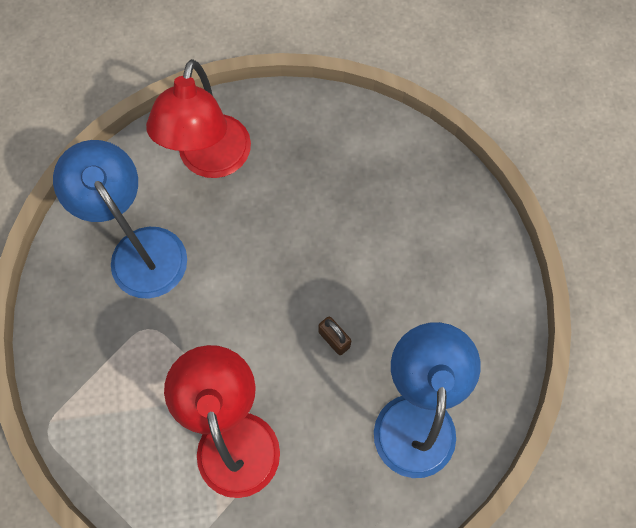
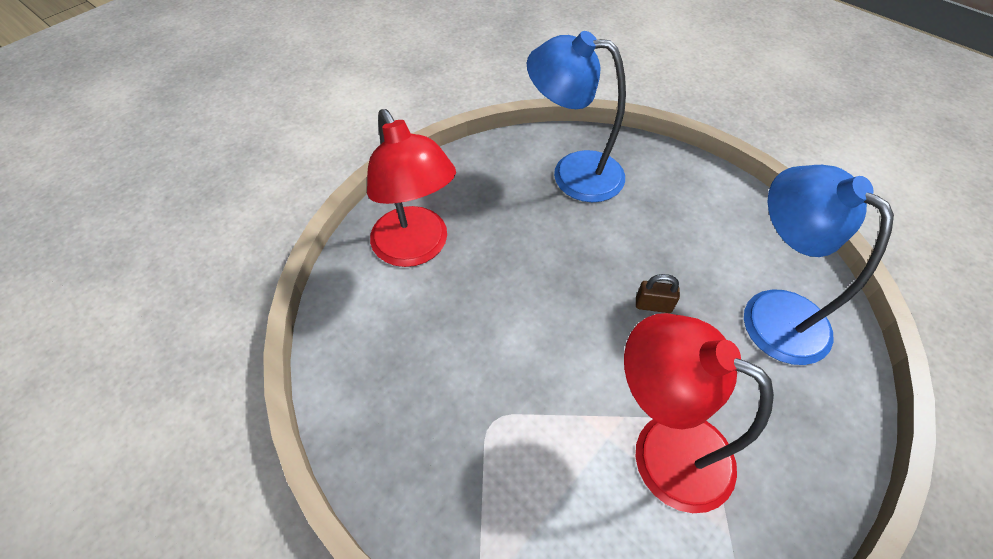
camera: 40 degrees left, 15 degrees down
blue lamp [53,140,187,299] -> blue lamp moved to [527,31,626,202]

